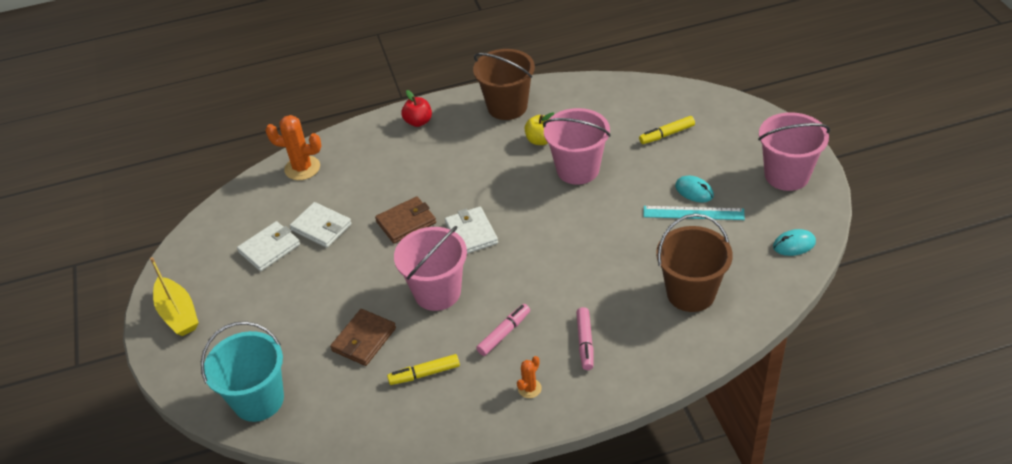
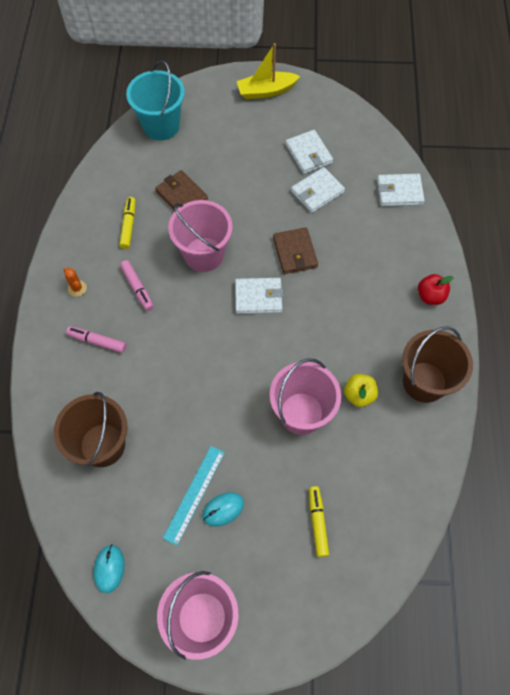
camera: 105 degrees right, 20 degrees up
orange cactus [265,115,321,180] -> white wallet [377,174,425,206]

